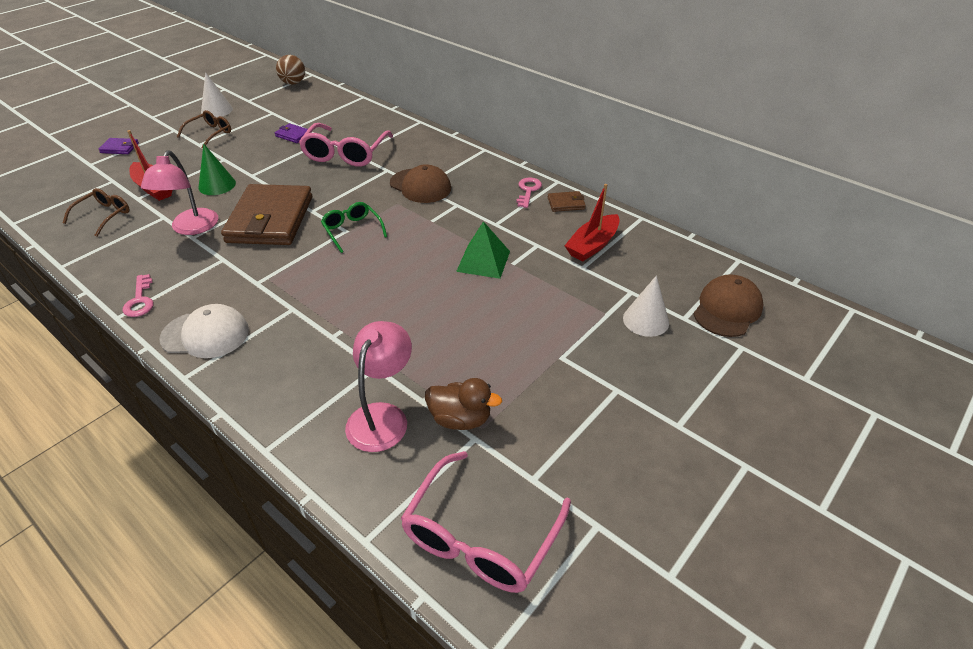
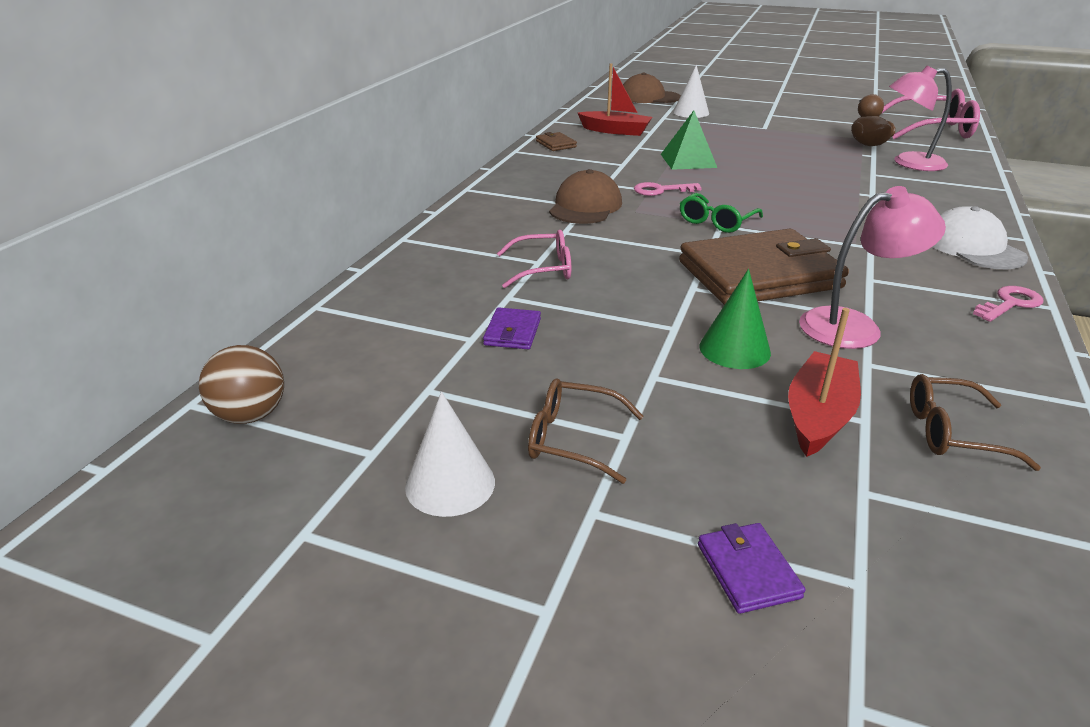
camera: 110 degrees left, 10 degrees down
pink glasses [299,123,393,167] -> pink glasses [497,230,571,288], size x0.59
pink key [516,178,542,208] -> pink key moved to [634,182,702,196]

